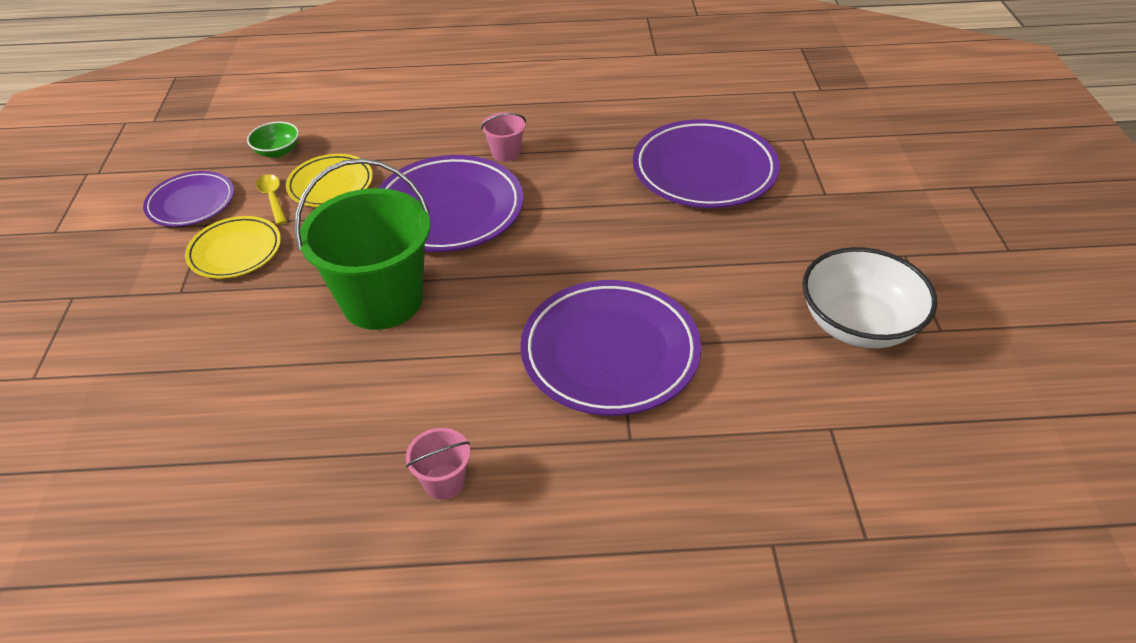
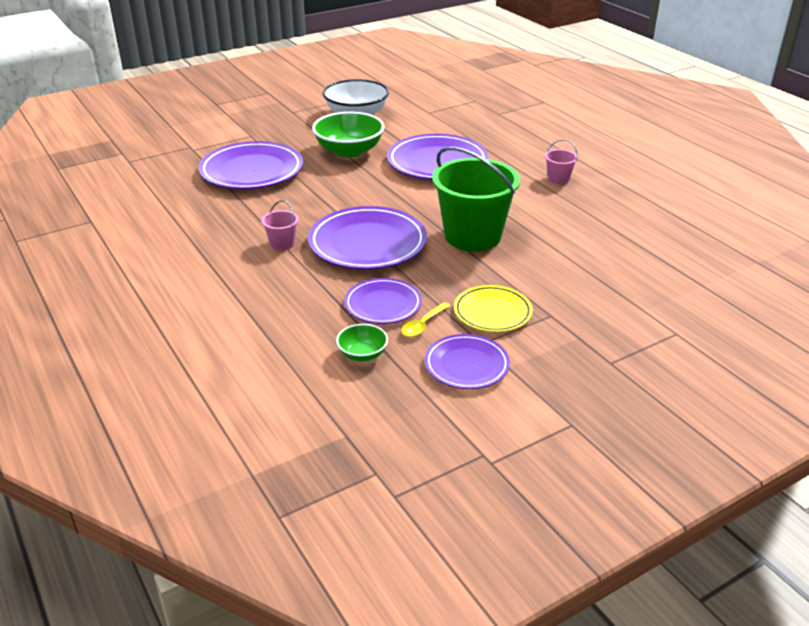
camera: 120 degrees left, 10 degrees down
yellow plate [286,154,373,207] -> purple plate [344,278,422,324]
none -> green bowl [312,112,384,158]

